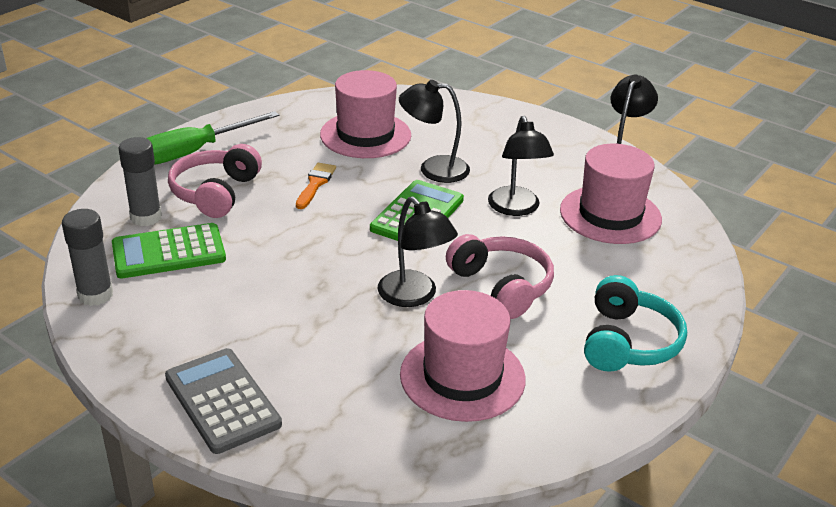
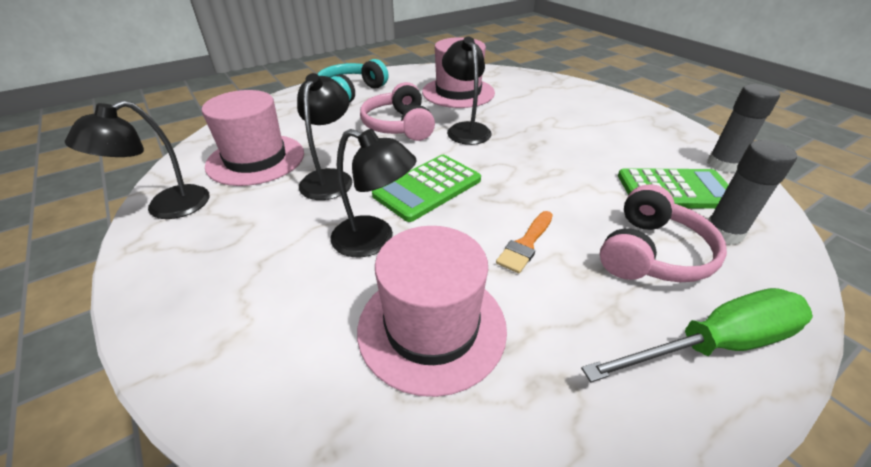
camera: 160 degrees left, 5 degrees up
grey calculator [165,348,282,454] -> none

